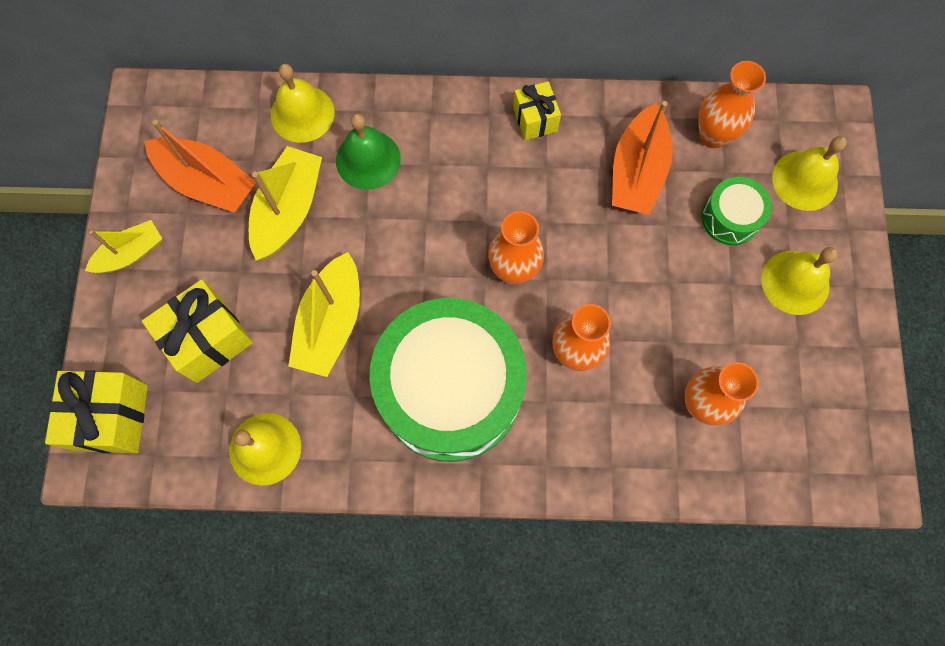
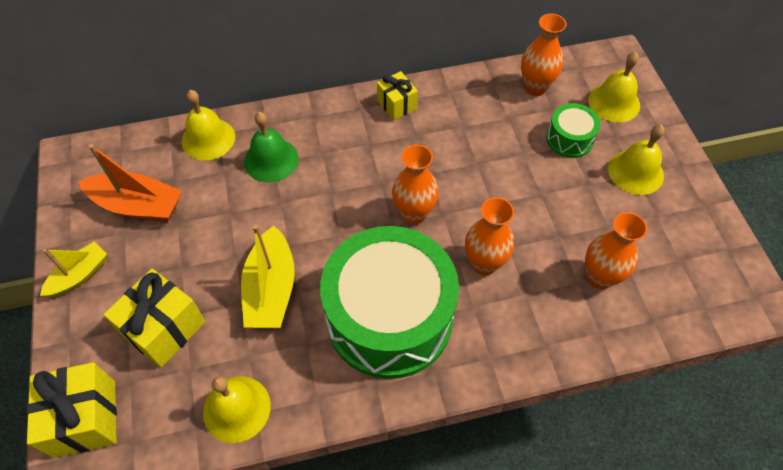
camera: 15 degrees left, 15 degrees down
yellow boat [249,146,322,261] -> none
orange boat [612,101,673,215] -> none

